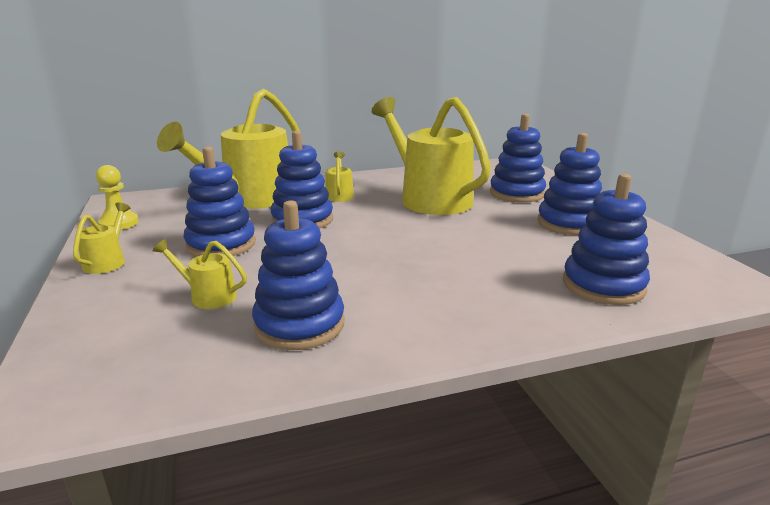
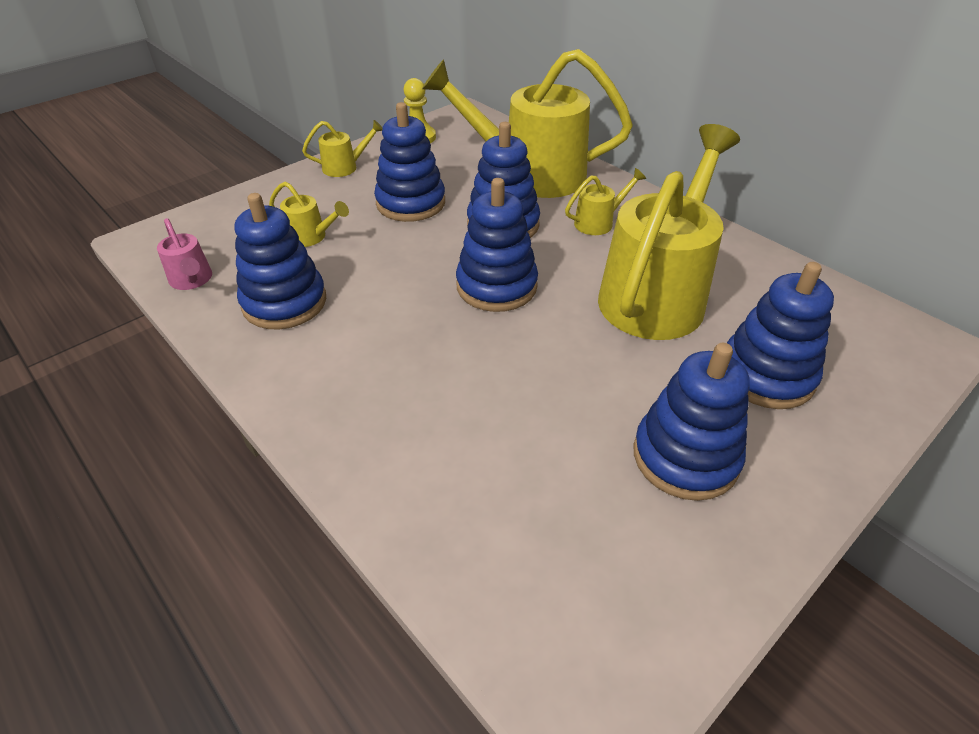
camera: 65 degrees right, 20 degrees up
yellow watering can [153,239,247,309] -> yellow watering can turned 120 degrees clockwise [269,182,349,247]
blue stacking toy [563,174,650,305] -> blue stacking toy moved to [456,178,538,312]
none -> pink watering can [157,218,212,290]

